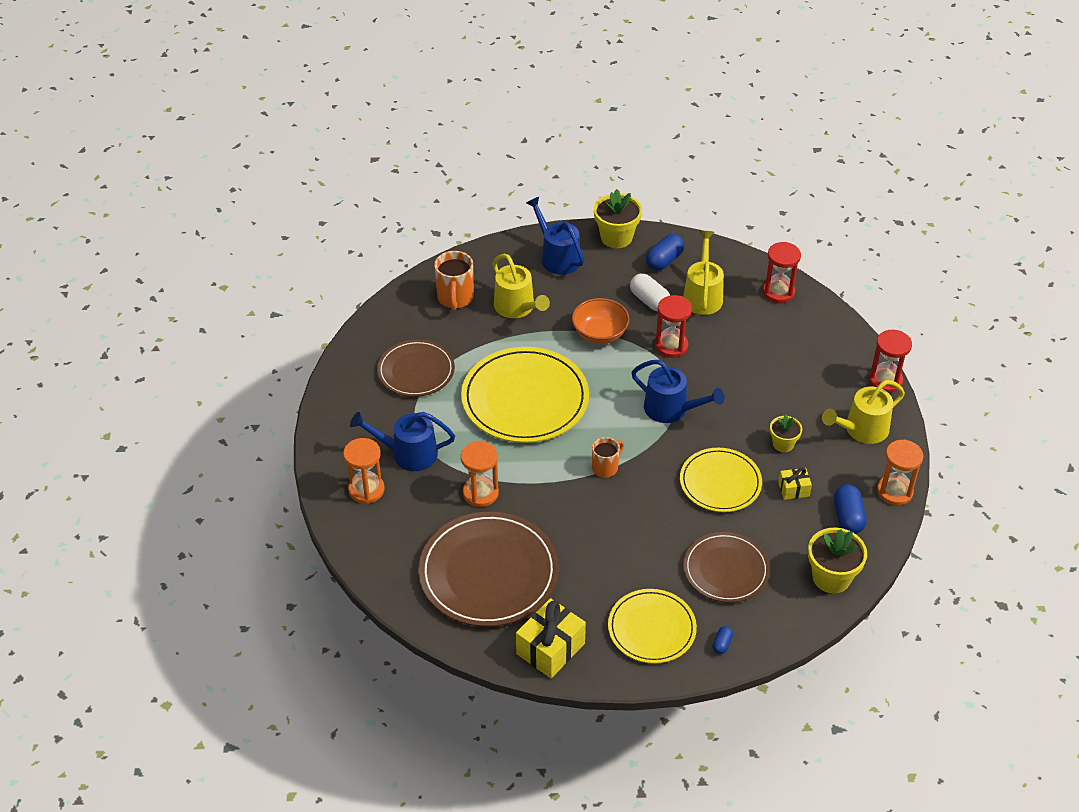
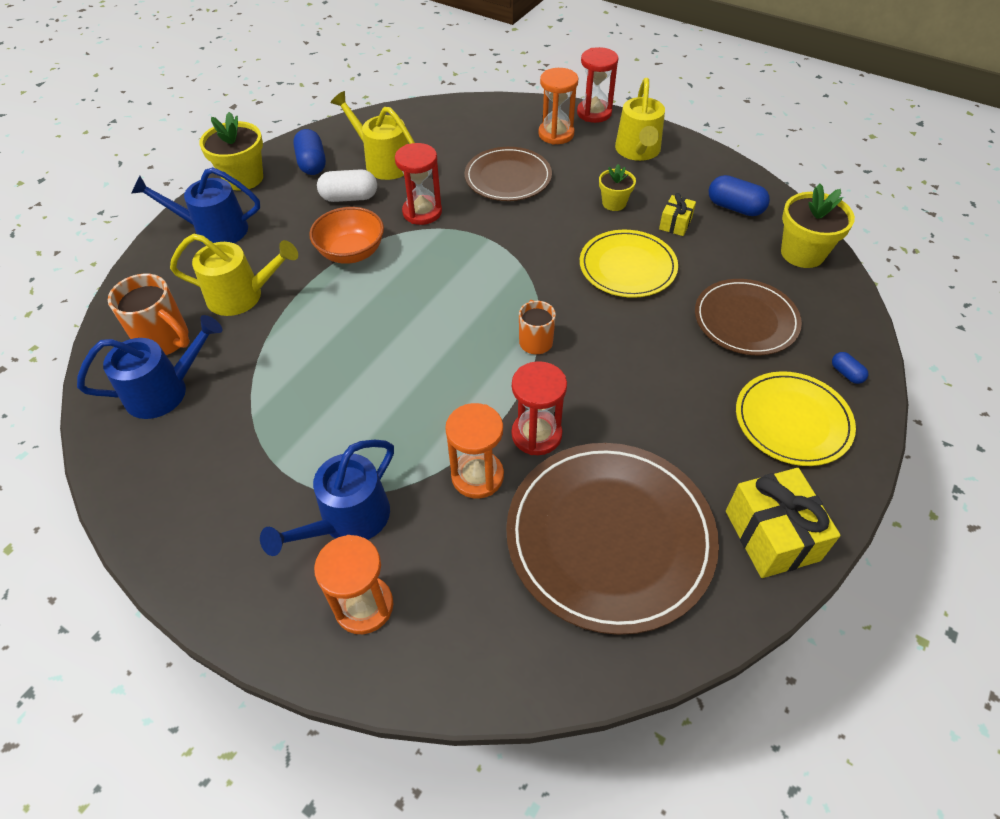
camera: 55 degrees left, 5 degrees up
brown plate [377,339,455,397] -> brown plate moved to [465,147,552,201]
yellow plate [461,347,589,443] -> none
blue watering can [631,360,725,423] -> blue watering can moved to [77,315,222,419]
red hourglass [763,242,801,303] -> red hourglass moved to [512,361,567,455]
orange hourglass [877,439,923,505] -> orange hourglass moved to [538,68,578,145]

